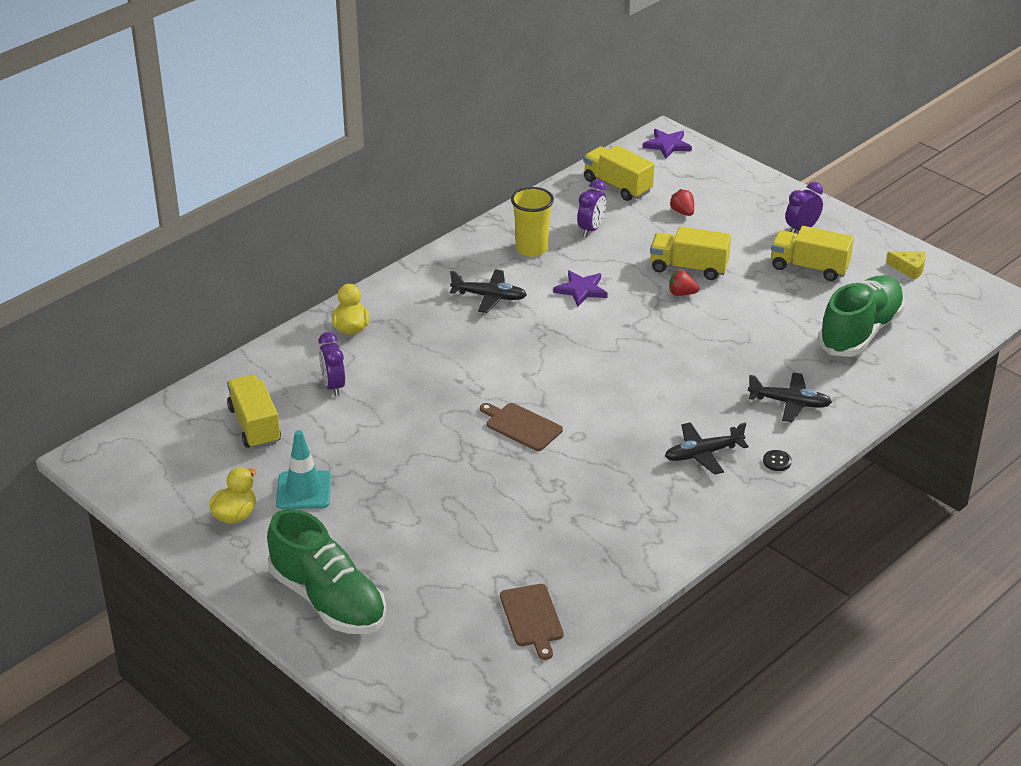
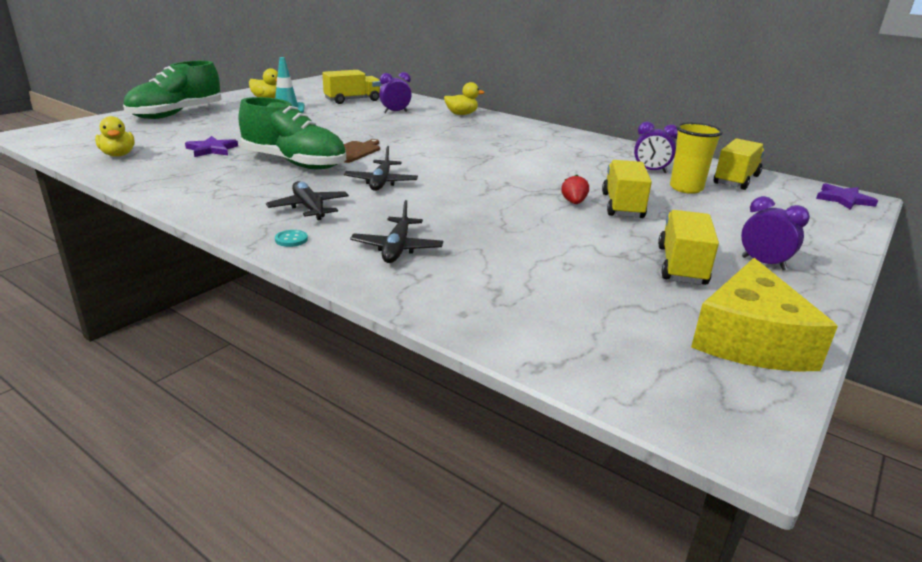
camera: 80 degrees right, 10 degrees down
black plane [450,270,527,313] -> black plane moved to [344,146,418,191]
brown cutting board [500,584,564,660] -> yellow duck [95,116,135,157]
yellow cup [511,187,554,257] -> yellow cup moved to [670,123,723,194]
purple star [553,270,608,307] -> purple star moved to [185,136,238,157]
red strawberry [669,189,694,216] -> none
black button [763,450,792,471] -> turquoise button [275,230,308,247]
green shoe [818,275,905,357] -> green shoe moved to [238,97,346,169]
yellow cheese [886,251,926,280] -> yellow cheese [691,258,838,371], size x2.27

